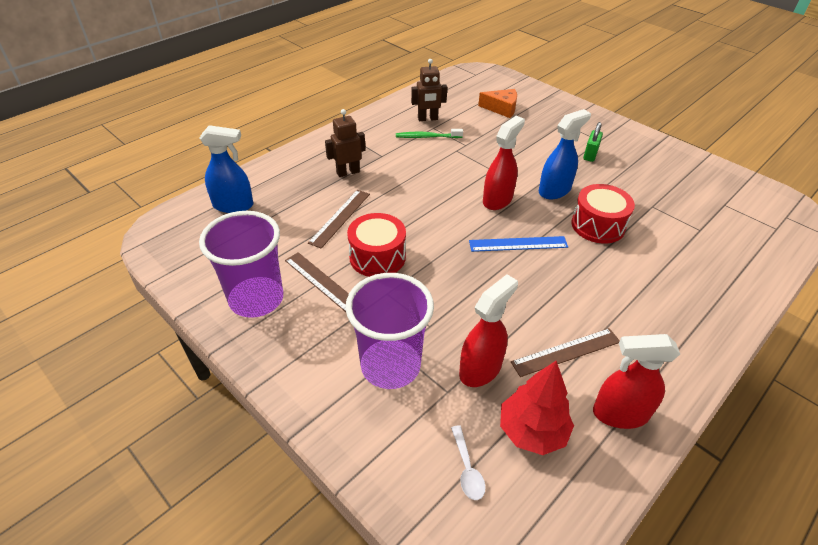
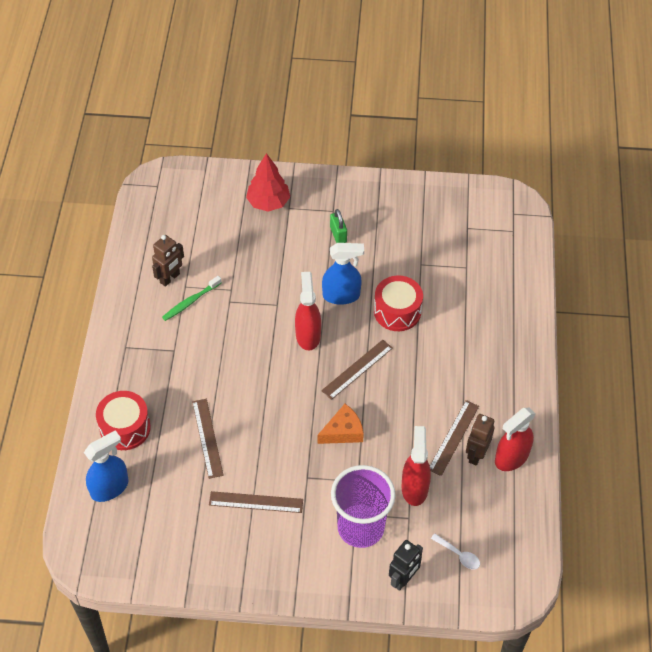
camera: 40 degrees left, 10 degrees up
purple cup [199,211,283,318] -> none
brown robot [325,109,365,177] -> brown robot moved to [466,414,495,466]
red drum [347,213,406,277] -> red drum moved to [96,391,151,450]
blue ruler [469,236,568,252] -> brown ruler [321,340,393,400]
orange cheese [478,89,517,118] -> orange cheese moved to [318,404,364,444]
red tree [500,361,574,455] -> red tree moved to [246,153,290,212]
blue spray bottle [539,109,591,199] -> blue spray bottle turned 75 degrees clockwise [322,243,364,305]
none -> black robot [389,540,423,591]

